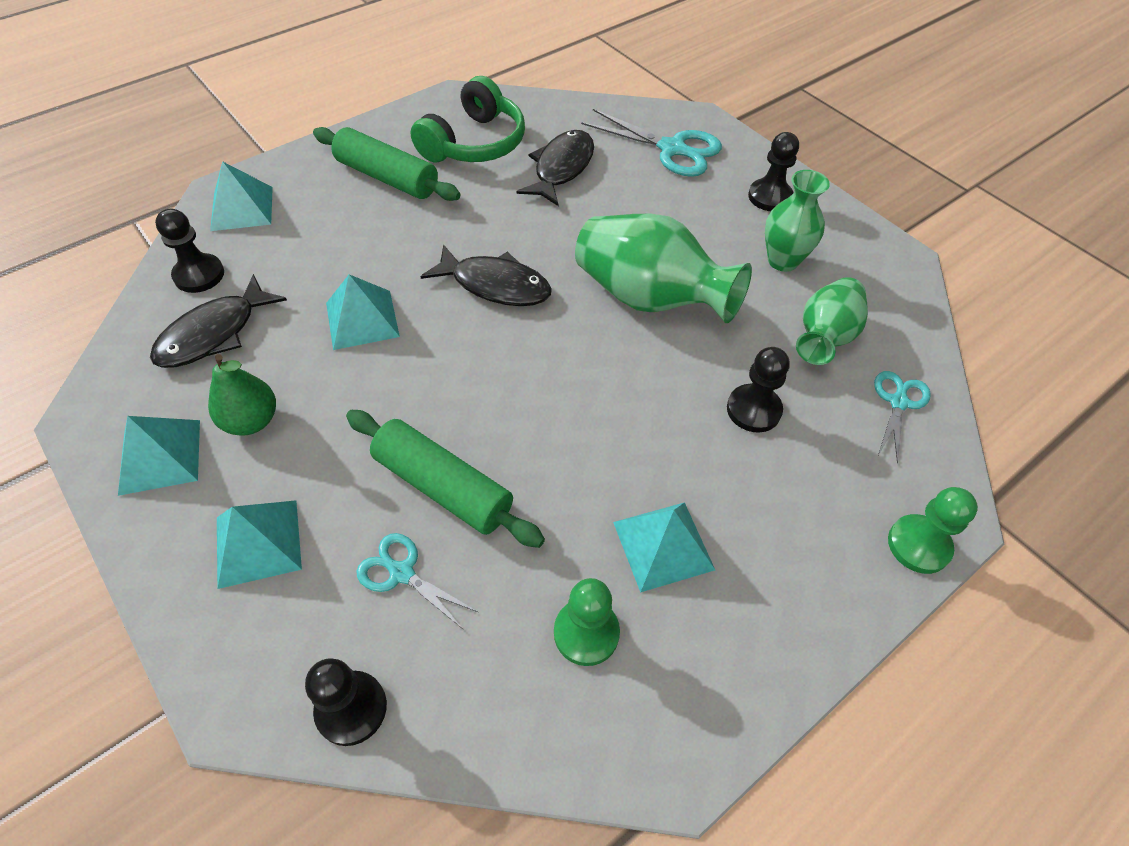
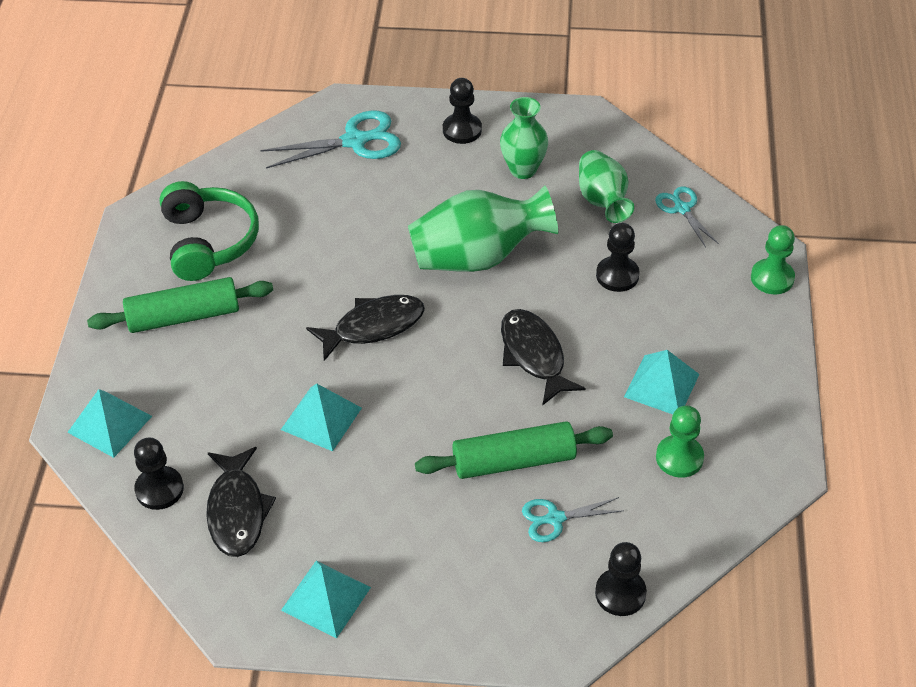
camera: 45 degrees left, 5 degrees down
green pear [208,354,276,436] -> none
turquoise pyramid [217,500,302,589] -> none
black fish [517,130,594,206] -> black fish moved to [501,309,585,405]

